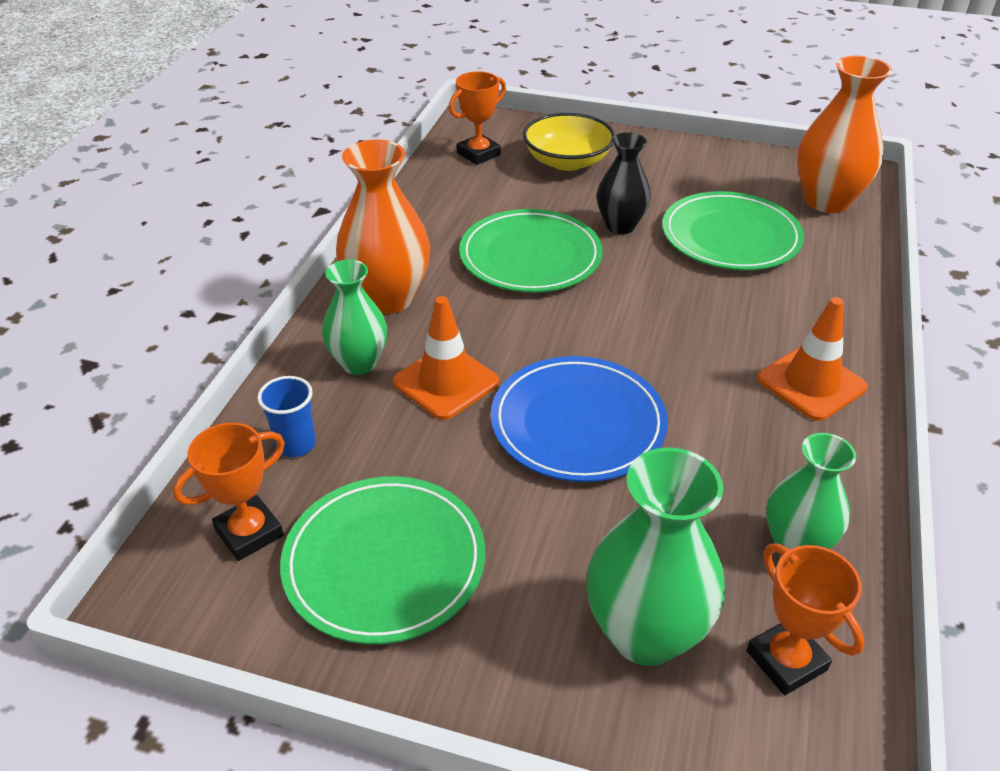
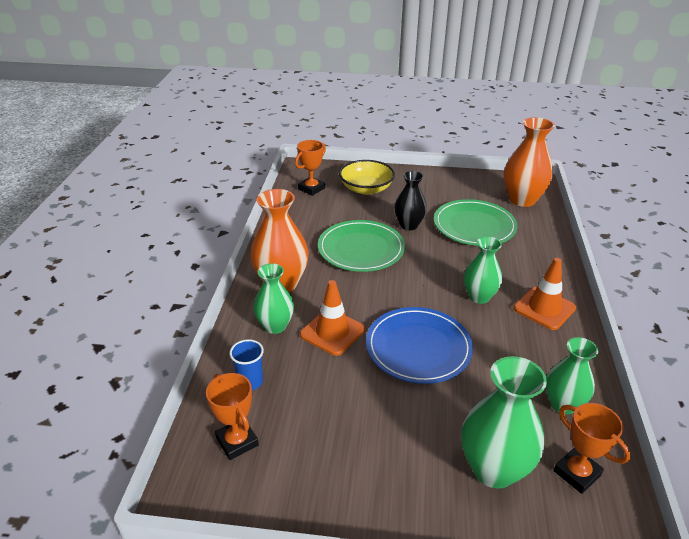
camera: 10 degrees left, 5 degrees down
orange trophy [173,422,285,561] -> orange trophy turned 75 degrees counterclockwise [206,373,259,460]
green plate [280,476,485,644] -> none
none -> green vase [464,236,502,304]

